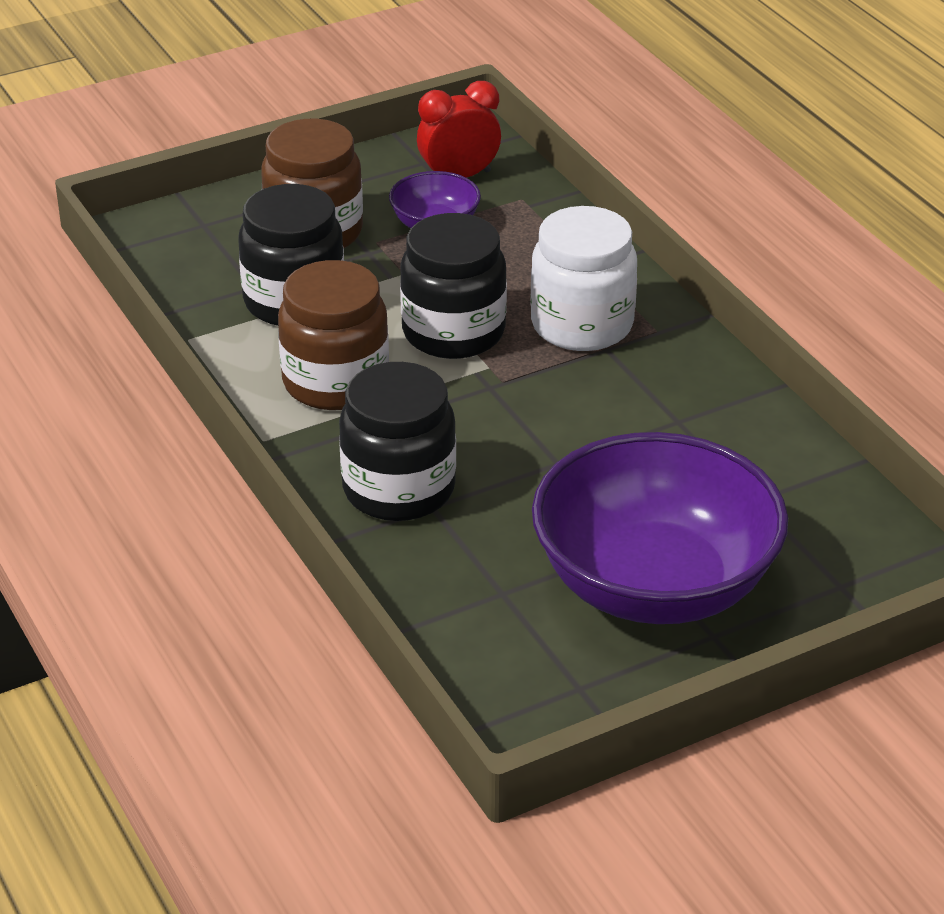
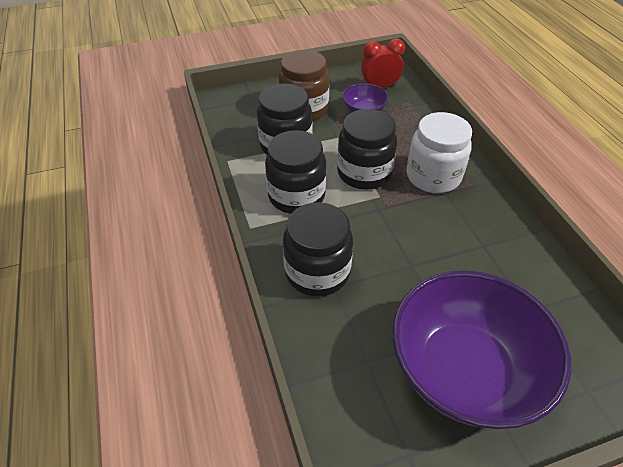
camera: 10 degrees right, 10 degrees up
brown jar [278,260,389,410] -> black jar [265,130,326,214]

